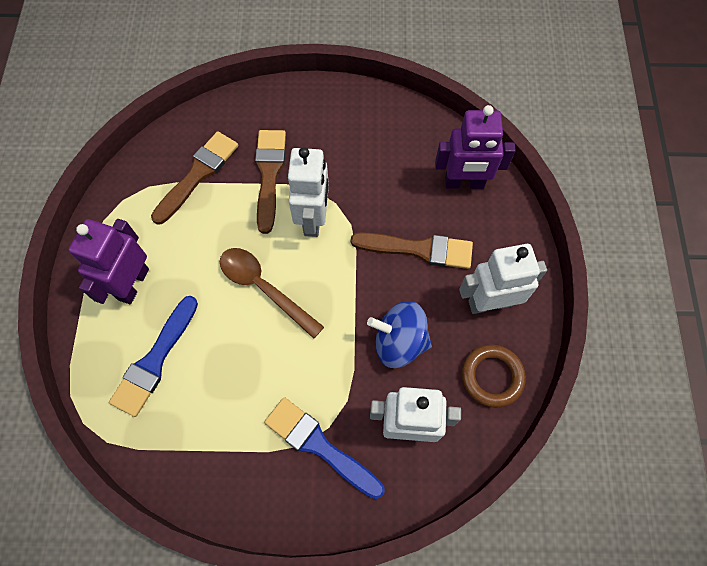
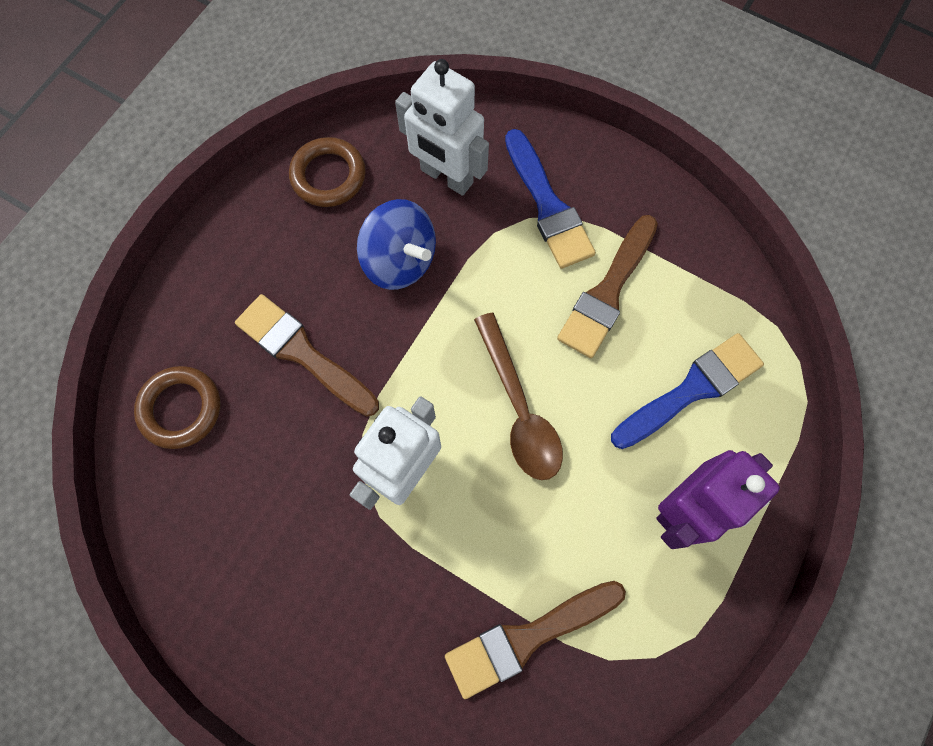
camera: 150 degrees left, 5 degrees up
brown brush [255,130,286,234] -> brown brush moved to [557,215,658,358]
purple robot [435,105,516,189] -> brown ring [134,366,221,449]
white robot [459,244,547,314] -> none

